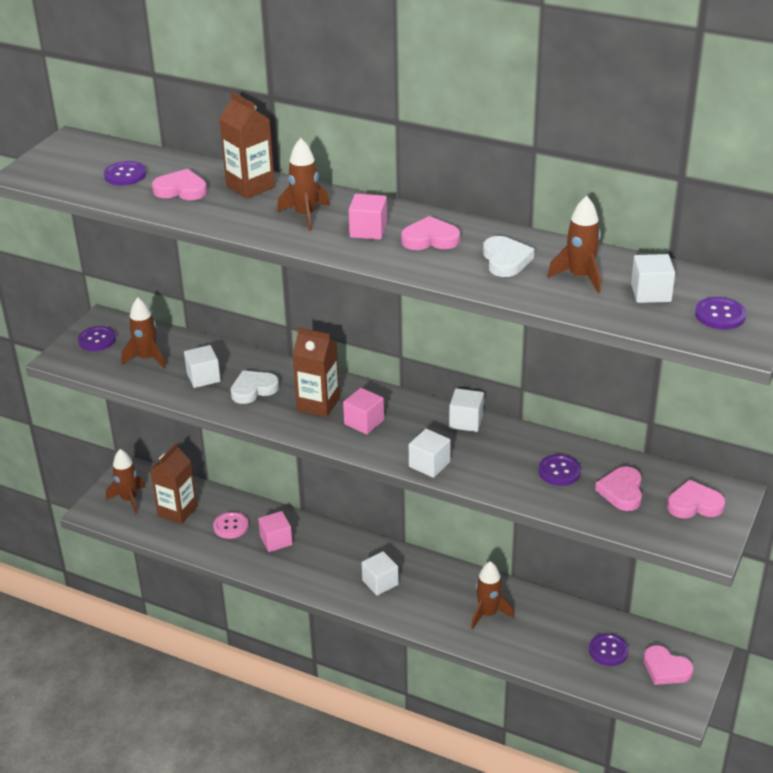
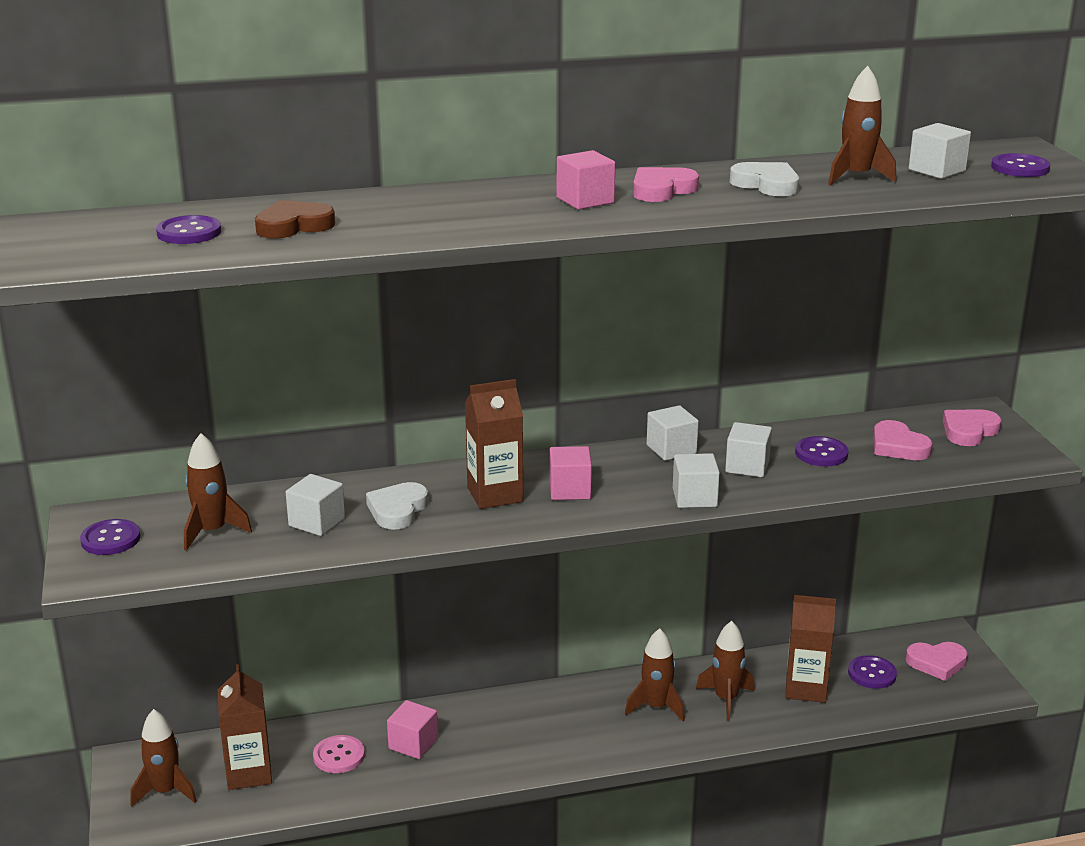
camera: 40 degrees left, 10 degrees down
pink heart [152,169,207,200] -> brown heart [255,200,335,239]
brown carton [219,92,275,199] -> brown carton moved to [785,595,836,703]
brown rocket [277,138,330,231] -> brown rocket moved to [625,628,685,721]
white cube [362,551,399,596] -> white cube moved to [725,422,772,477]

